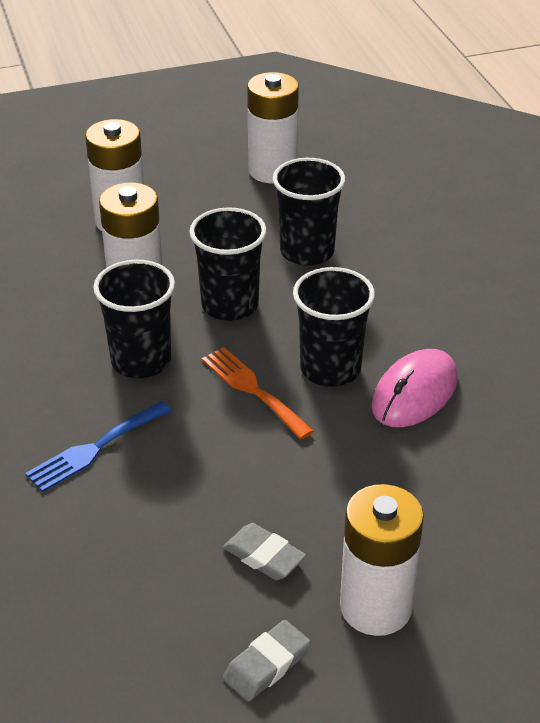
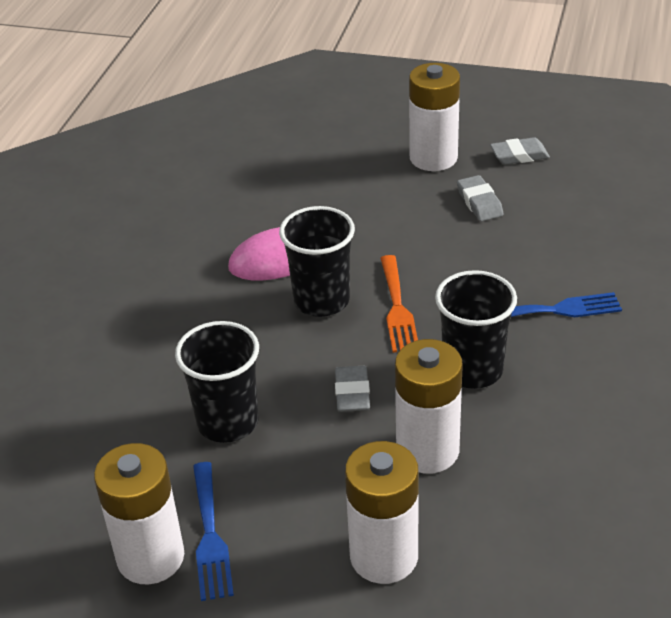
camera: 145 degrees left, 0 degrees up
black cup [189,207,267,321] -> grey eraser [335,366,370,412]
none -> blue fork [193,462,234,601]

